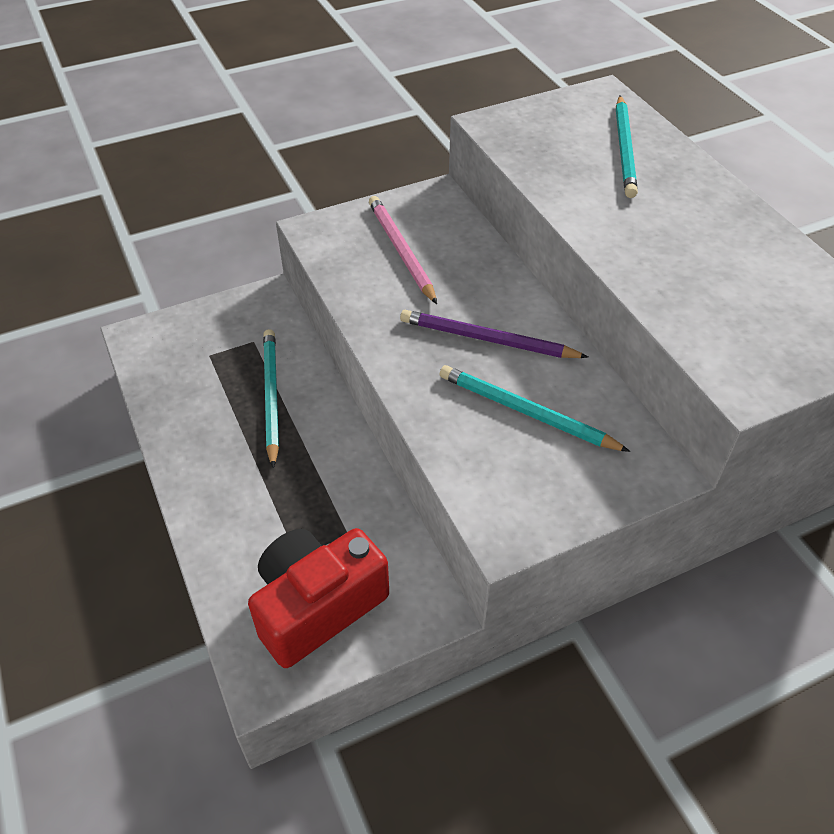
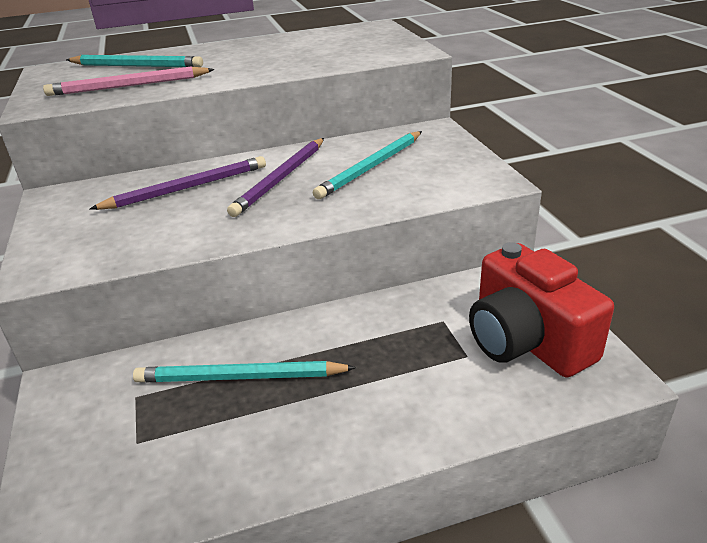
camera: 80 degrees left, 15 degrees down
pink pencil [369,196,437,304] -> pink pencil moved to [43,66,215,96]
none -> purple pencil [90,156,266,210]

